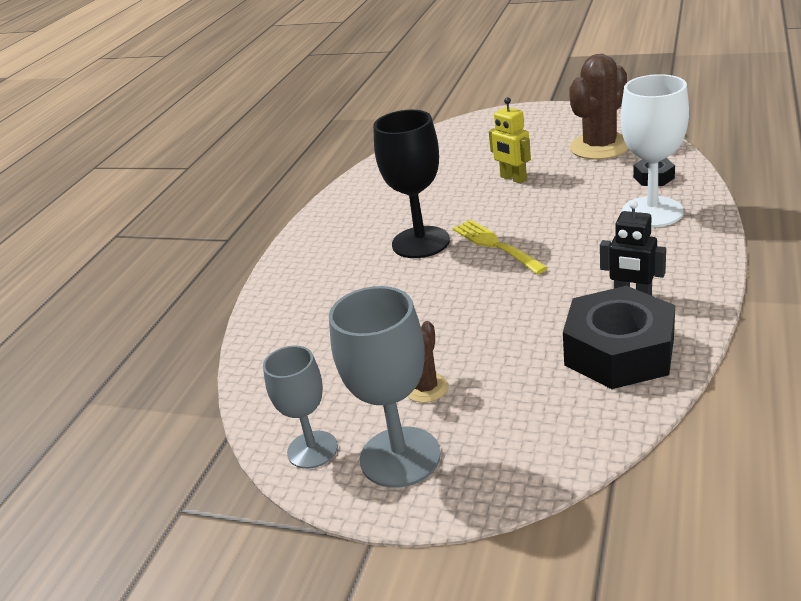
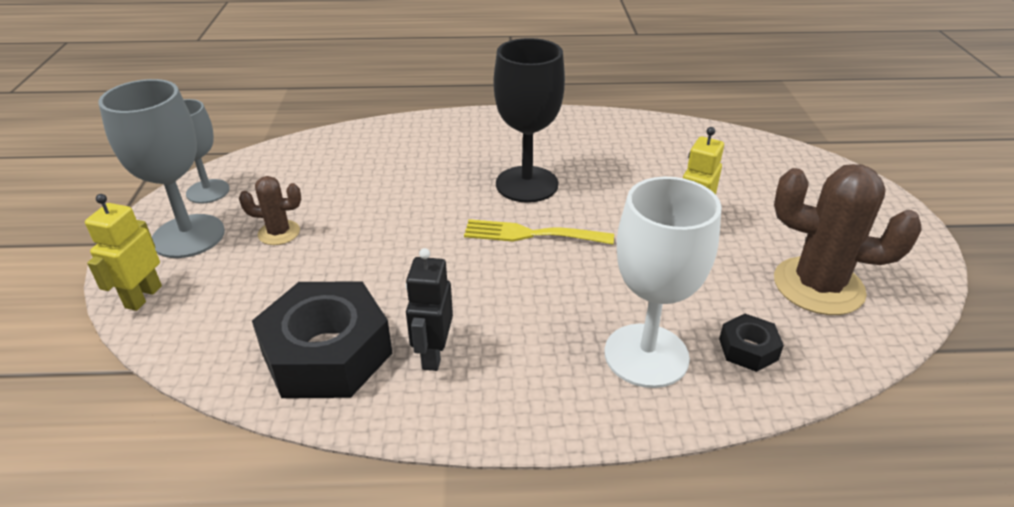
camera: 65 degrees right, 5 degrees up
yellow fork [453,220,548,274] -> yellow fork turned 120 degrees counterclockwise [464,219,614,245]
none -> yellow robot [85,194,162,311]

